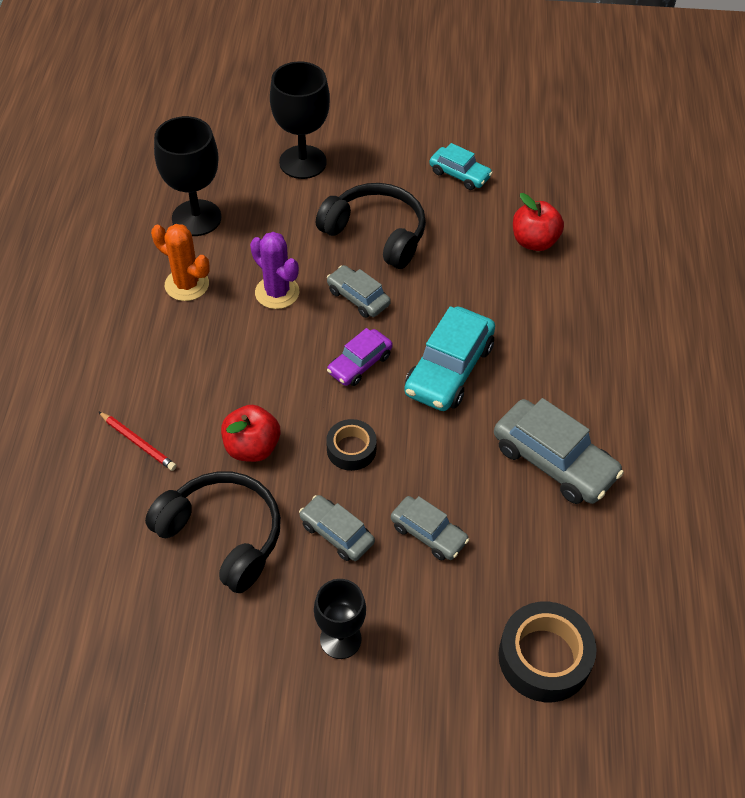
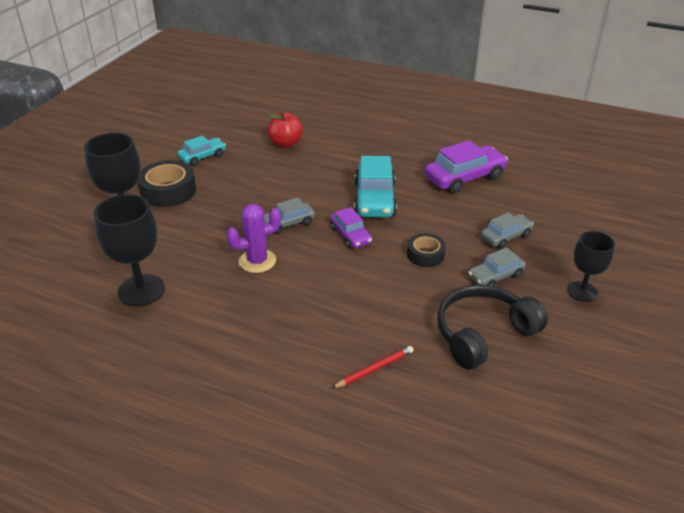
camera: 70 degrees left, 15 degrees down
orange cactus [151,224,210,301] -> none
red apple [221,405,280,462] -> none
black headphones [316,183,426,269] -> none
turquoise car [404,306,495,411] -> turquoise car turned 45 degrees clockwise [354,156,397,218]
grey car [494,398,624,504] -> purple car [425,140,508,194]
black tape [498,602,597,702] -> black tape moved to [138,160,196,207]

